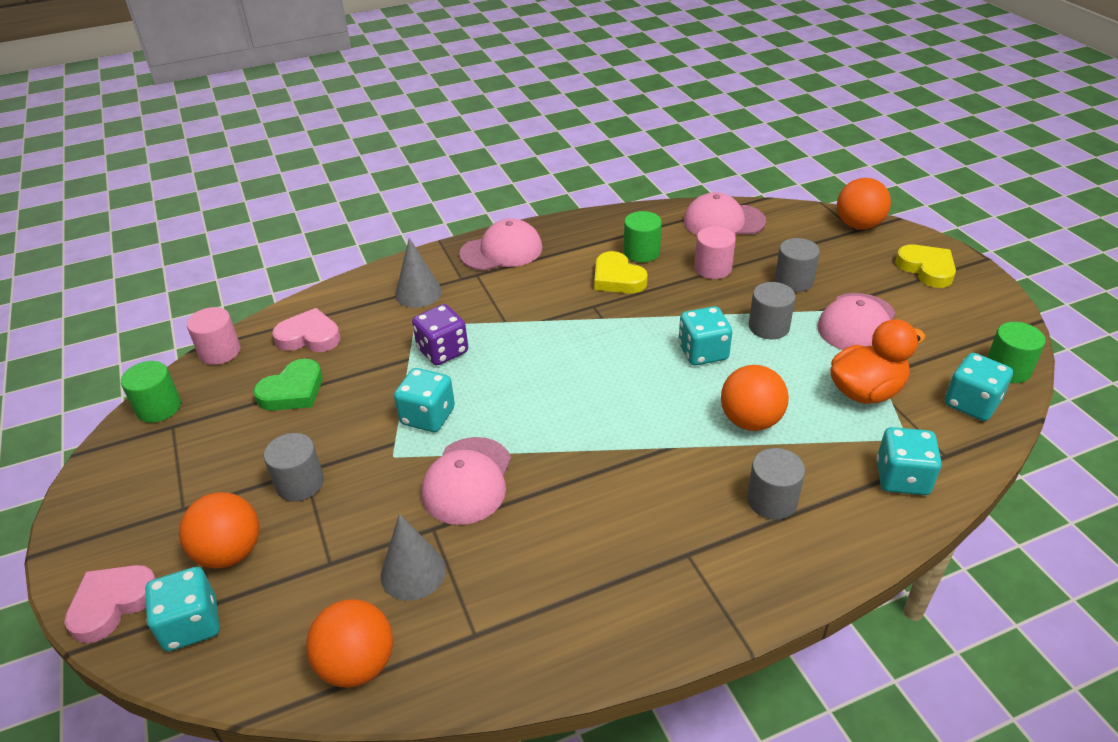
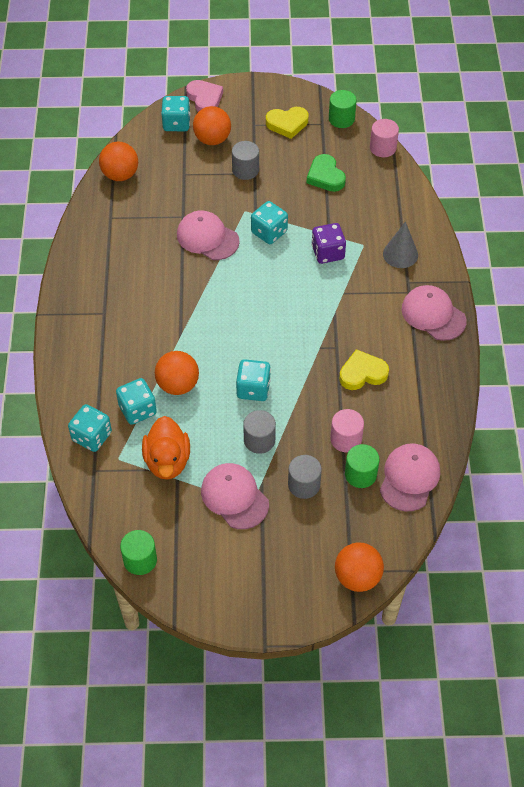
camera: 110 degrees right, 15 degrees up
pink heart [272,308,341,352] -> none
grey cone [380,514,446,601] -> none
pink cap [459,218,542,271] -> pink cap turned 135 degrees clockwise [401,285,467,341]
green cylinder [624,211,662,262] -> green cylinder moved to [345,444,379,488]
grey cylinder [747,448,805,520] -> none
yellow heart [895,245,956,288] -> yellow heart moved to [266,107,309,139]
turquoise dice [945,353,1013,421] -> turquoise dice moved to [116,378,157,425]

